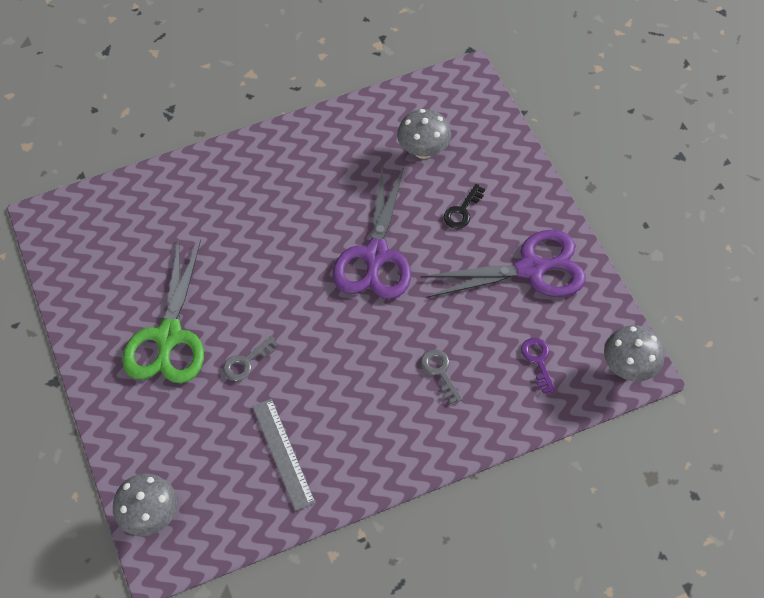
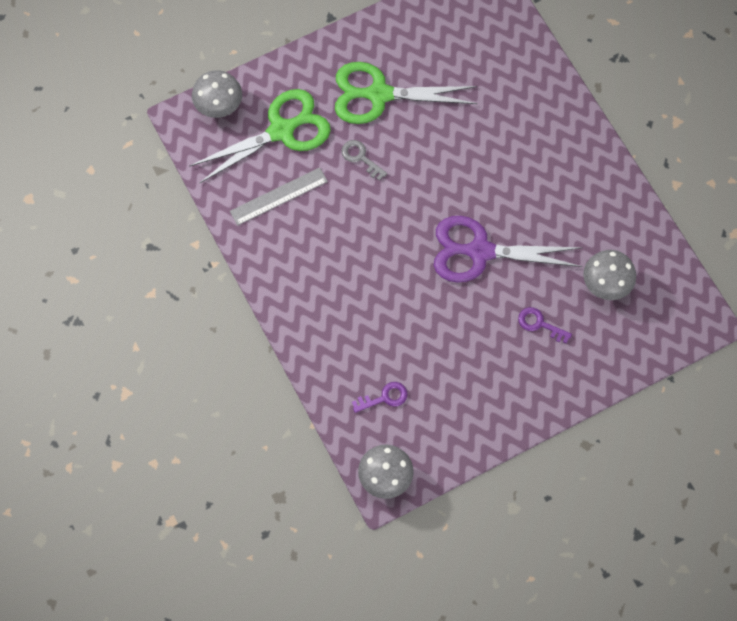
camera: 85 degrees right, 10 degrees up
purple scissors [421,230,586,298] -> none
grey key [421,349,463,404] -> none
black key [444,184,485,229] -> purple key [518,307,572,343]
none -> green scissors [189,89,331,184]

